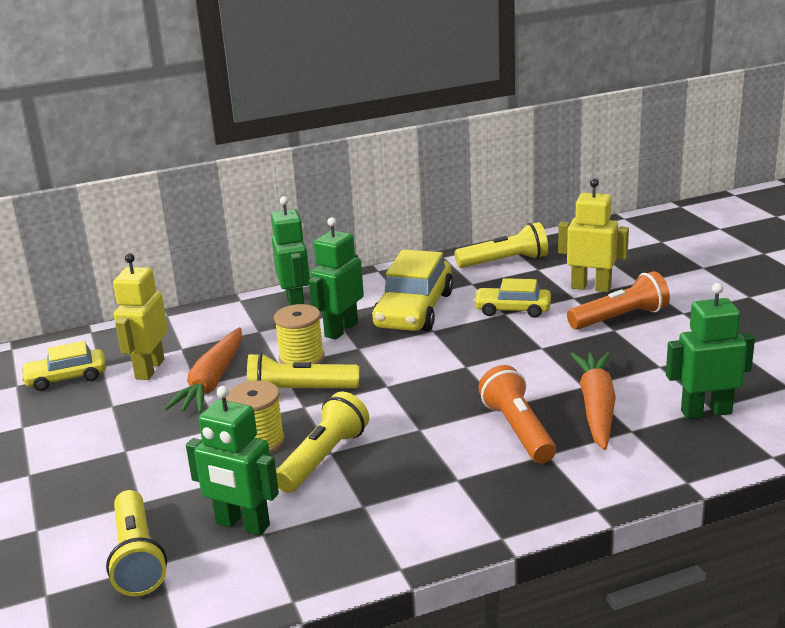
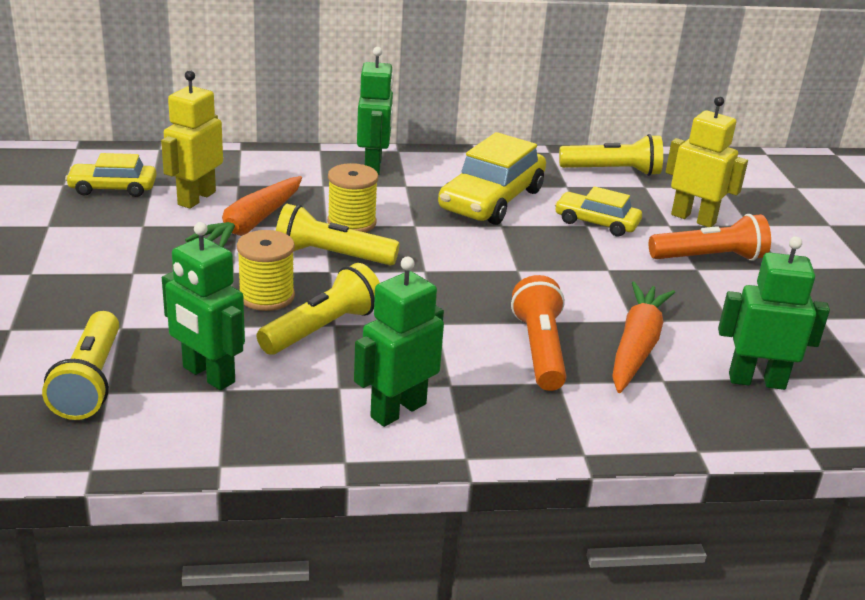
camera: 10 degrees right, 5 degrees up
green robot [309,217,364,340] -> green robot moved to [354,257,444,427]

